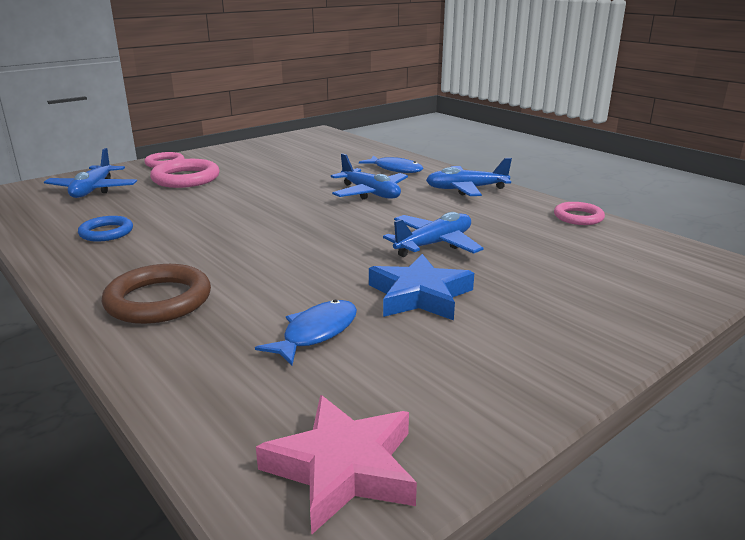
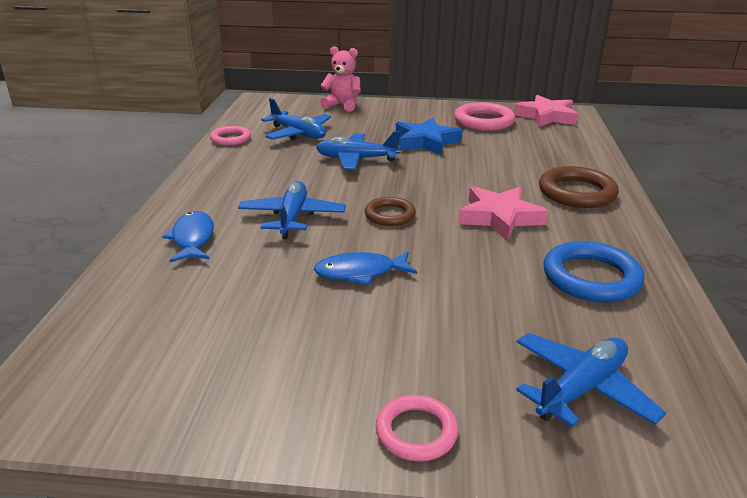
camera: 135 degrees left, 5 degrees up
blue ring [78,216,133,241] -> blue ring [544,241,645,302], size x1.61
pink ring [150,159,220,188] -> pink ring moved to [454,102,515,131]
blue fish [255,300,357,366] -> blue fish moved to [314,251,417,285]
blue plane [426,158,512,196] -> blue plane moved to [261,98,331,140]
none -> pink teddy bear [320,46,361,112]
none -> brown ring [365,197,416,226]
none -> pink star [458,186,548,241]

